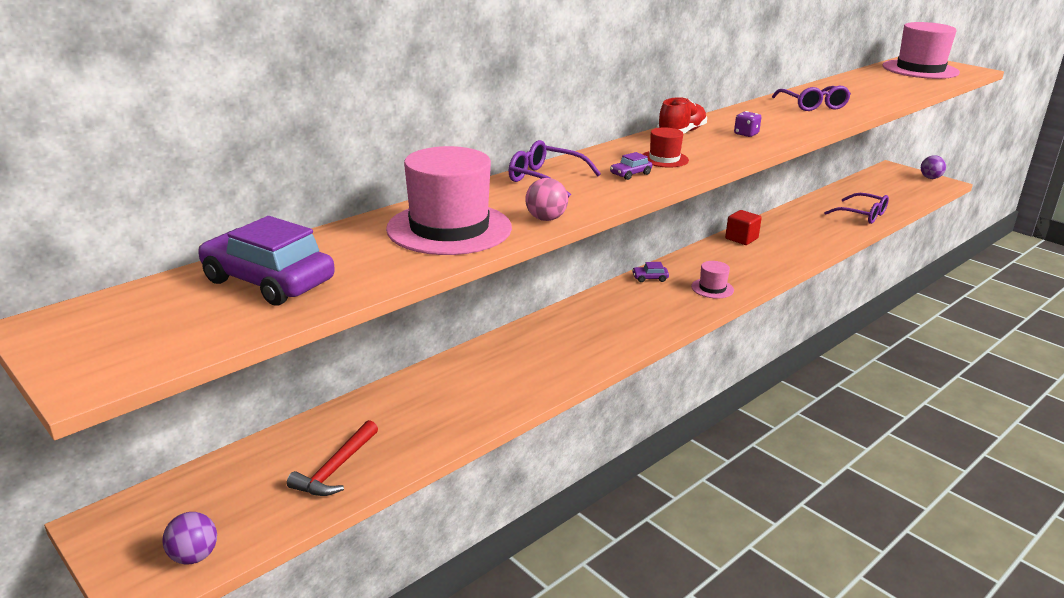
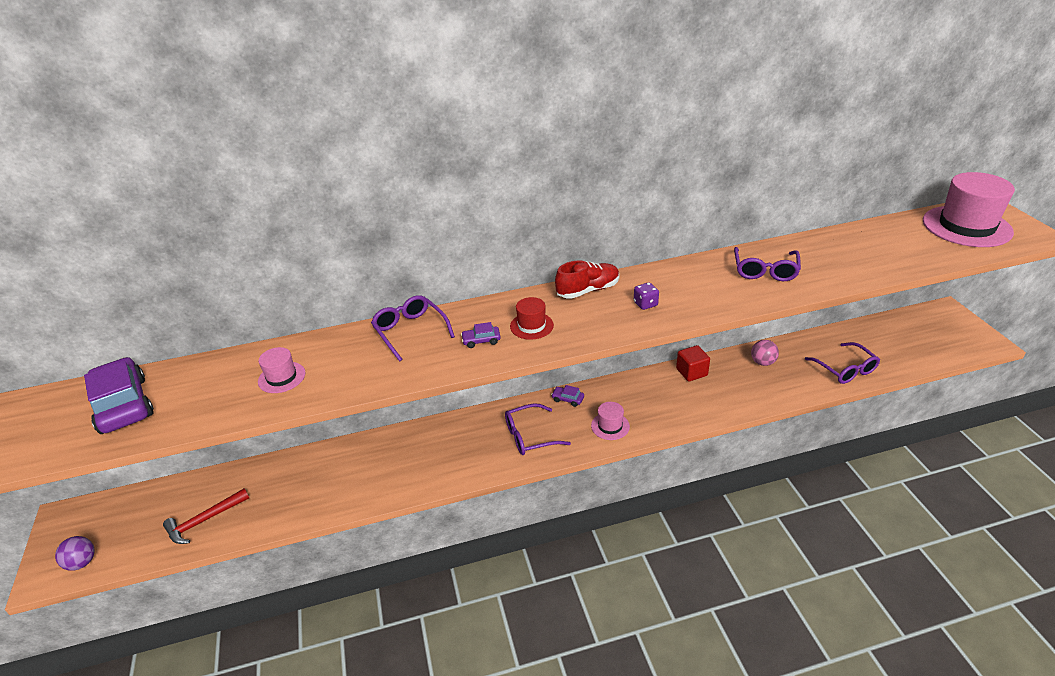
camera: 30 degrees right, 10 degrees up
pink hat [386,146,512,255] -> pink hat [258,347,305,393], size x0.47
pink ball [525,178,568,221] -> pink ball moved to [751,340,779,366]
purple ball [921,155,946,179] -> none
none -> purple glasses [505,403,571,455]

